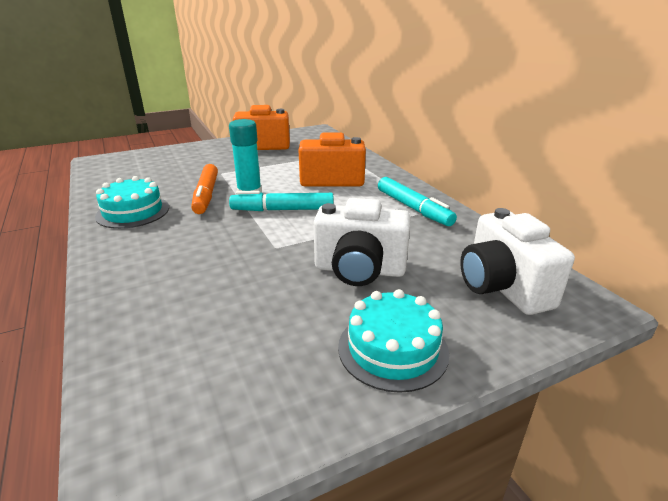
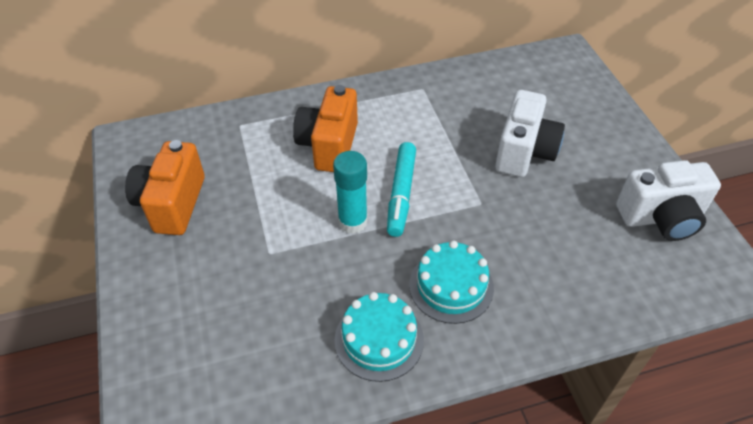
camera: 80 degrees left, 20 degrees up
orange marker [191,164,218,214] -> none
turquoise cake [338,289,450,393] -> turquoise cake moved to [409,240,494,324]
turquoise marker [378,177,457,226] -> none
white camera [460,208,575,315] -> white camera moved to [616,160,721,241]

